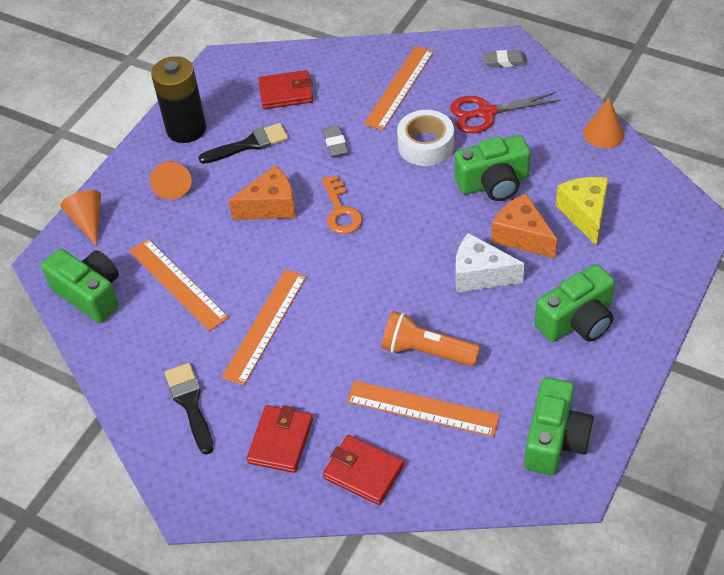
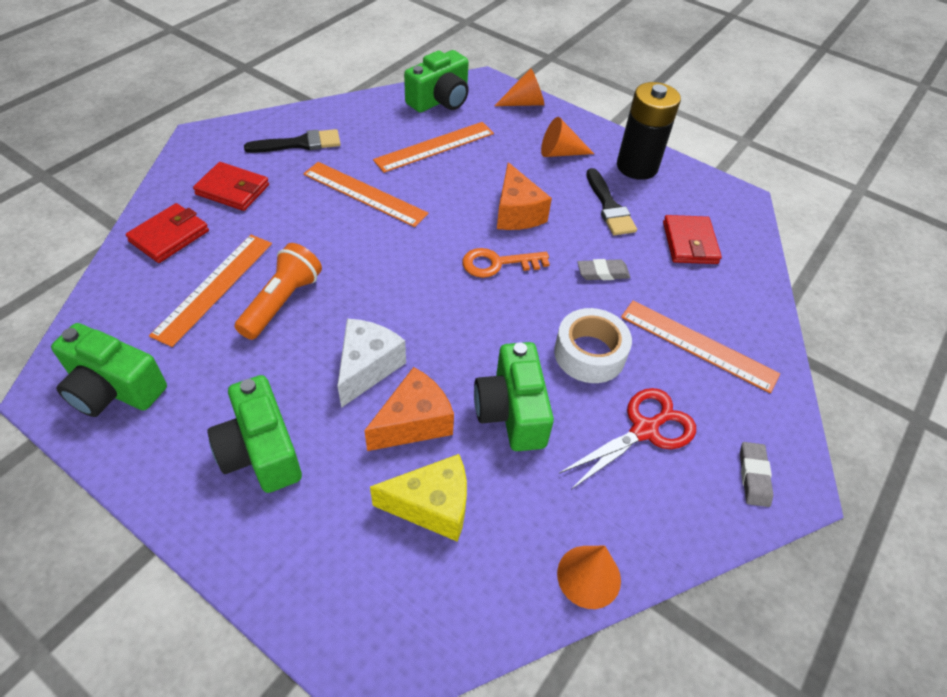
camera: 90 degrees right, 0 degrees up
red scissors [450,92,561,133] -> red scissors turned 60 degrees clockwise [558,388,696,490]

